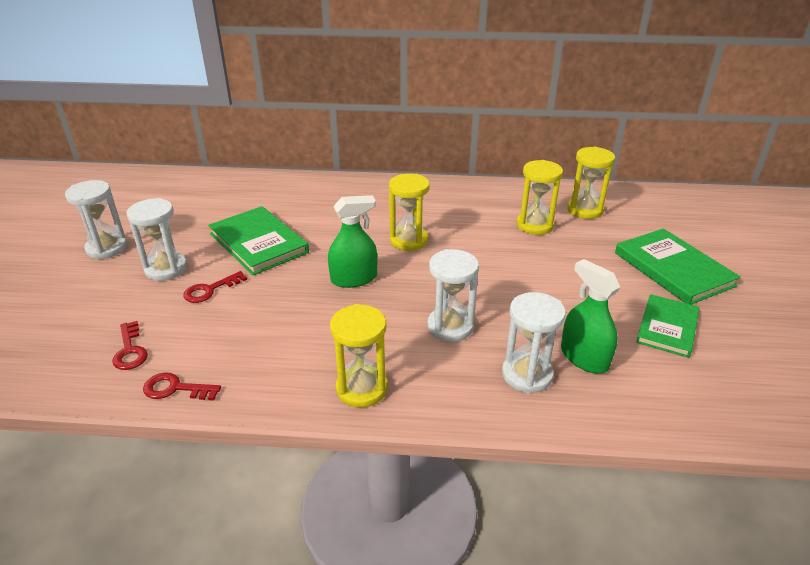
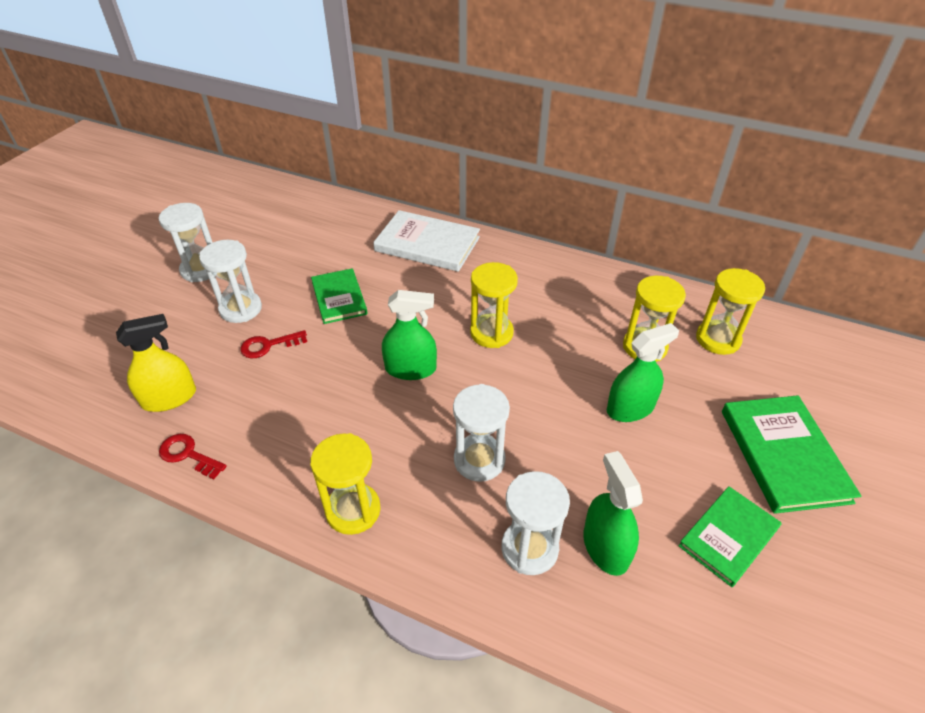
camera: 20 degrees right, 10 degrees up
red key [112,321,148,370] -> yellow spray bottle [116,314,196,412]
green book [208,206,309,275] -> green book [311,269,368,324], size x0.66
none -> white book [373,210,480,272]
none -> green spray bottle [607,323,679,422]

